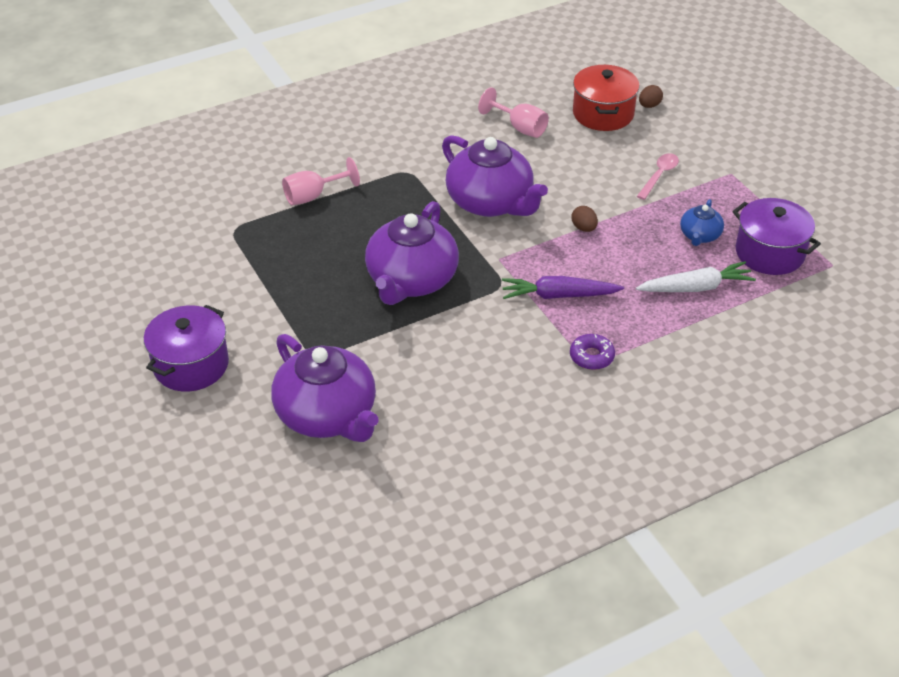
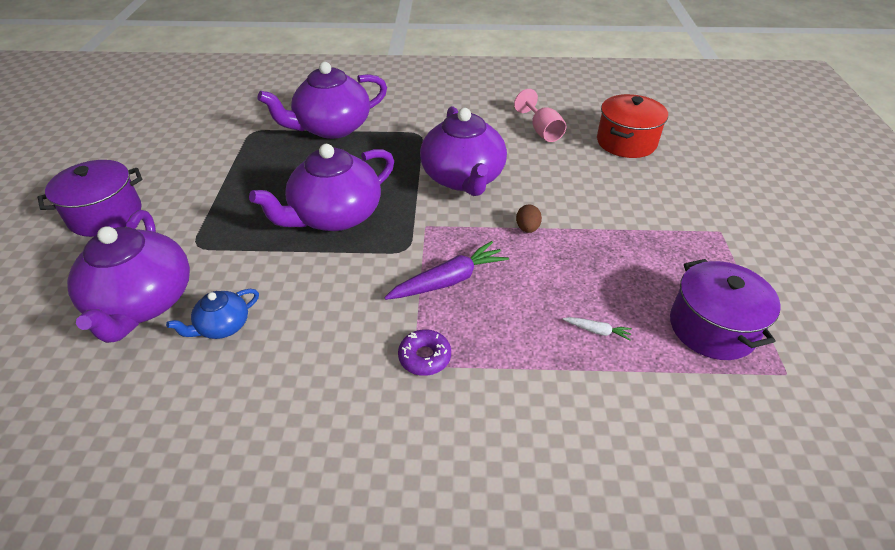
camera: 30 degrees right, 0 degrees up
pink goblet [282,157,360,205] -> purple teapot [258,62,387,139]
purple carrot [502,276,624,299] -> purple carrot turned 120 degrees clockwise [384,241,509,300]
white carrot [636,261,756,292] -> white carrot [563,317,632,341], size x0.47
pink spoon [637,153,679,200] -> none
brown egg [639,85,663,108] -> none
blue teapot [680,199,724,246] -> blue teapot moved to [166,289,259,339]

